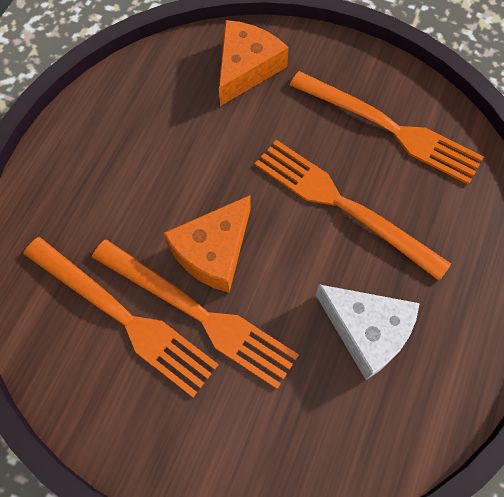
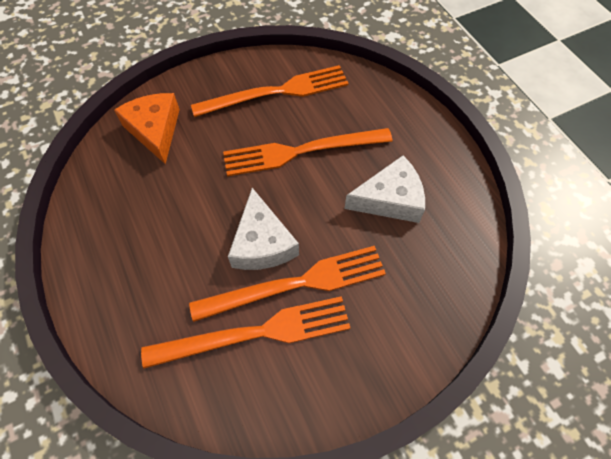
camera: 50 degrees left, 5 degrees down
orange cheese [164,195,251,293] -> white cheese [228,188,299,270]

